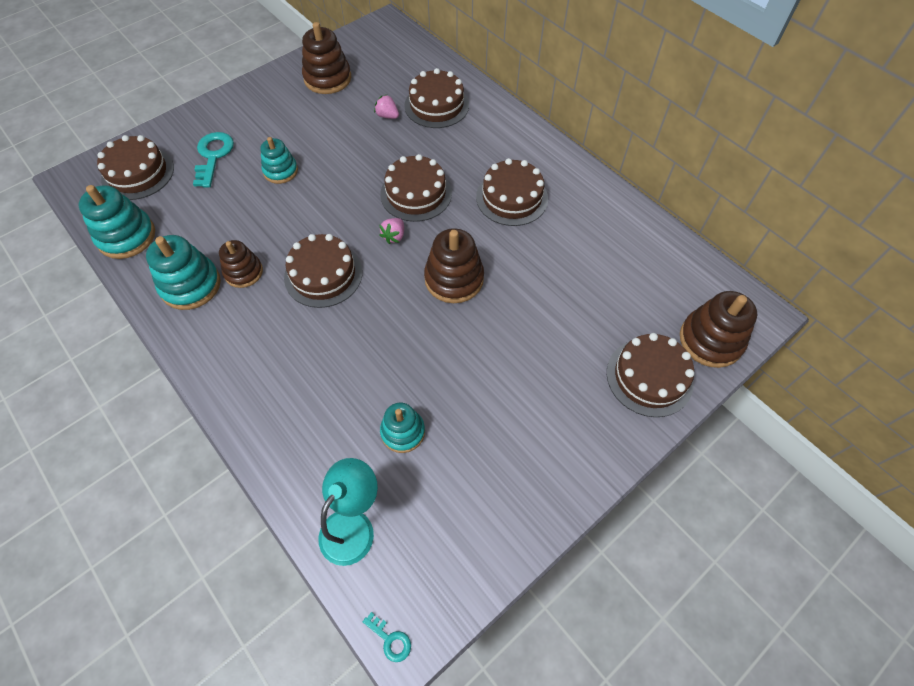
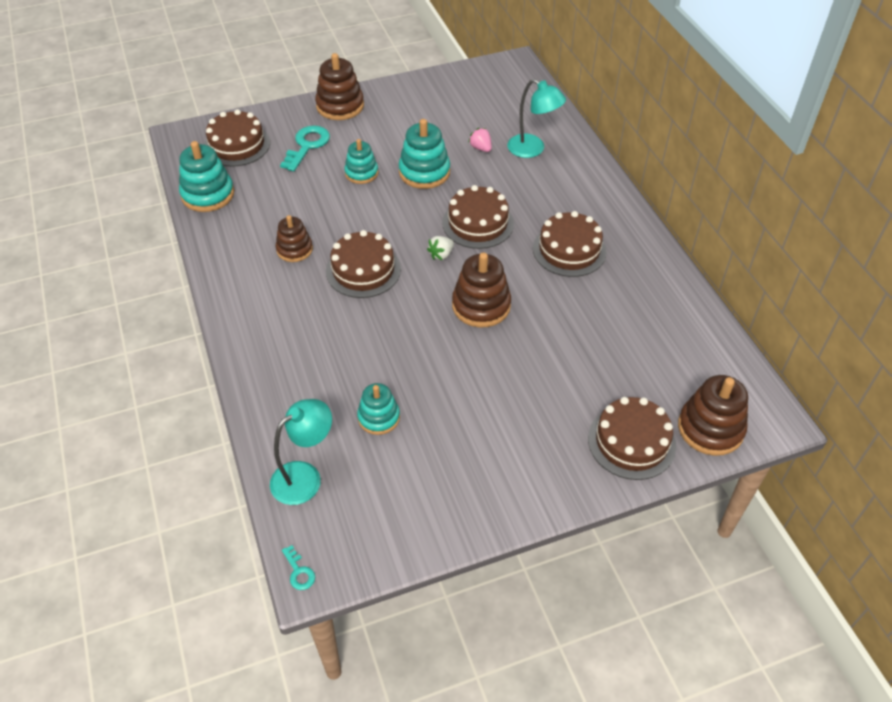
camera: 20 degrees right, 10 degrees down
turquoise stacking toy [146,235,221,310] -> turquoise stacking toy moved to [399,119,450,189]
brown stacking toy [302,22,351,94] -> brown stacking toy moved to [315,53,364,120]
pink strawberry [379,218,404,244] -> white strawberry [427,236,454,260]
brown cake [404,68,469,128] -> turquoise lamp [507,79,566,158]

